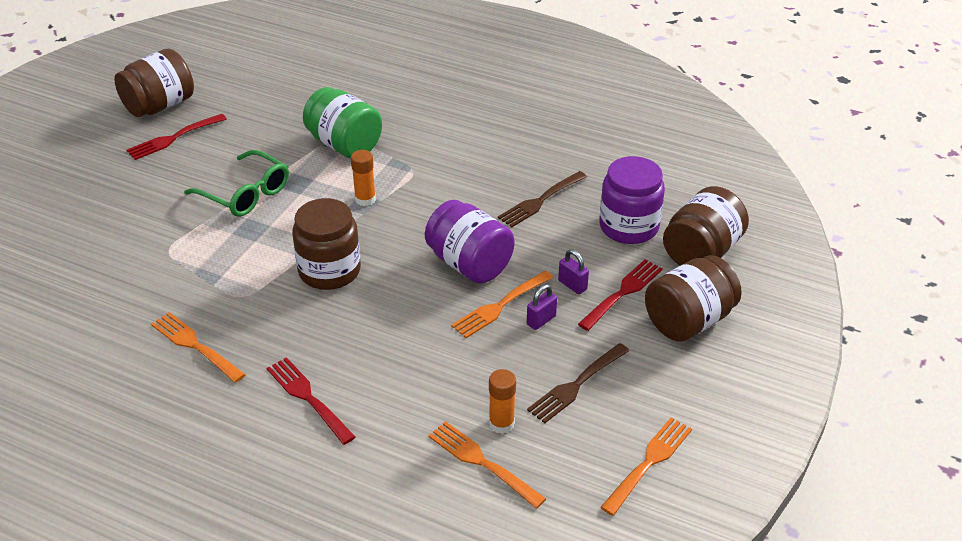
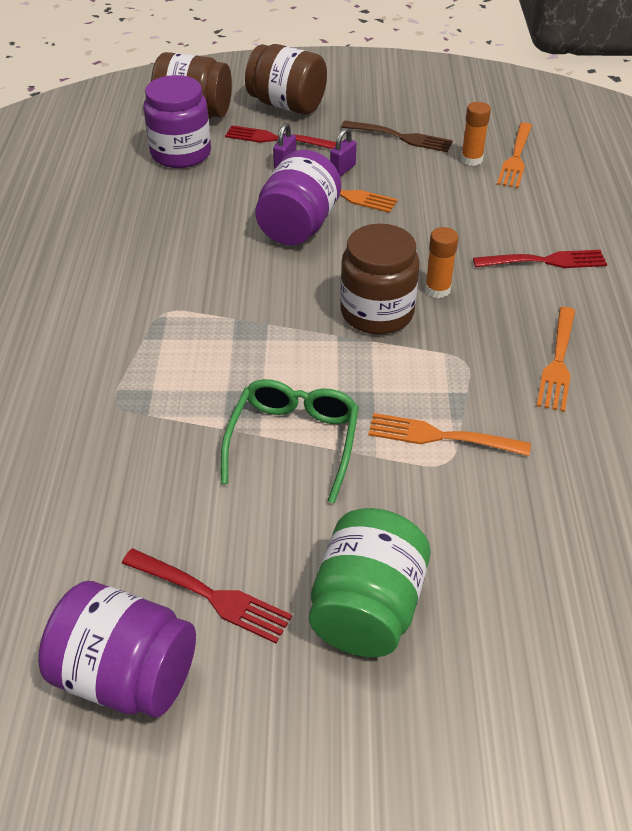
camera: 115 degrees left, 5 degrees up
brown jar [114,49,194,117] -> purple jar [38,581,196,717]
red fork [267,357,355,445] -> red fork turned 120 degrees counterclockwise [473,250,607,268]
green jar [303,87,382,158] -> green jar moved to [309,508,430,657]
orange glue stick [351,150,376,206] -> orange glue stick moved to [425,227,458,298]
brown fork [498,171,587,227] -> none
purple padlock [527,284,557,330] -> purple padlock turned 75 degrees counterclockwise [330,128,357,176]
orange fork [600,417,692,516] -> orange fork moved to [368,413,531,456]

